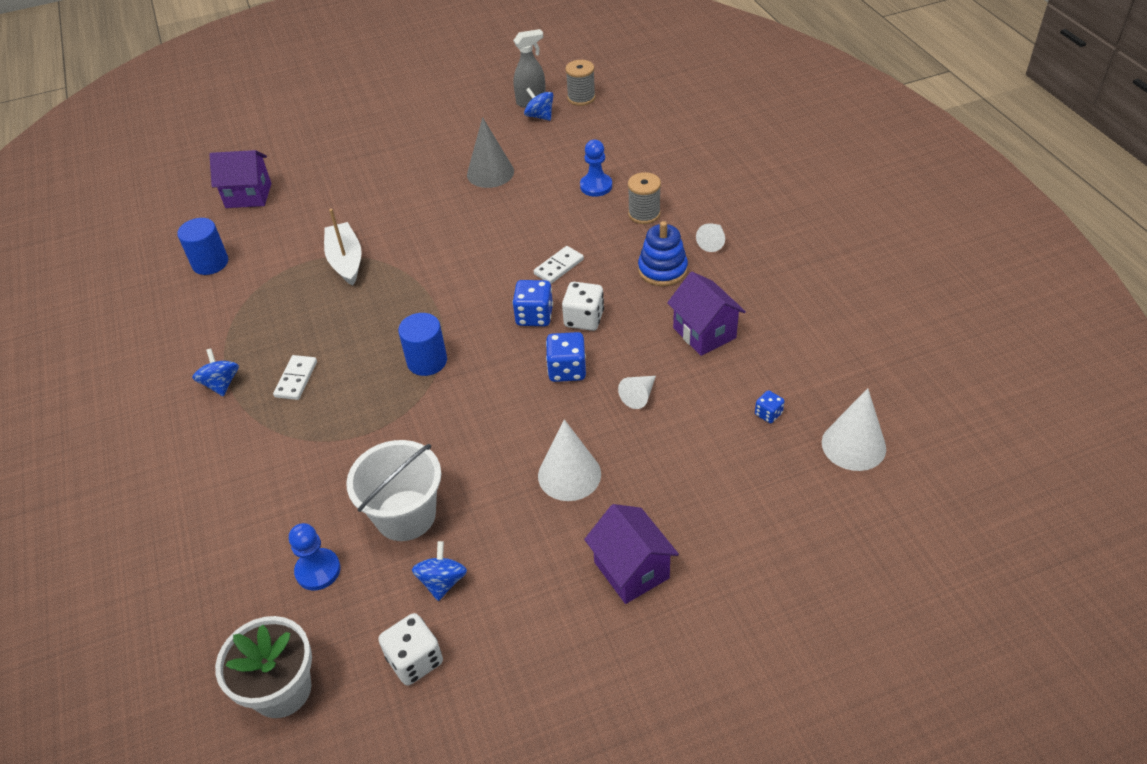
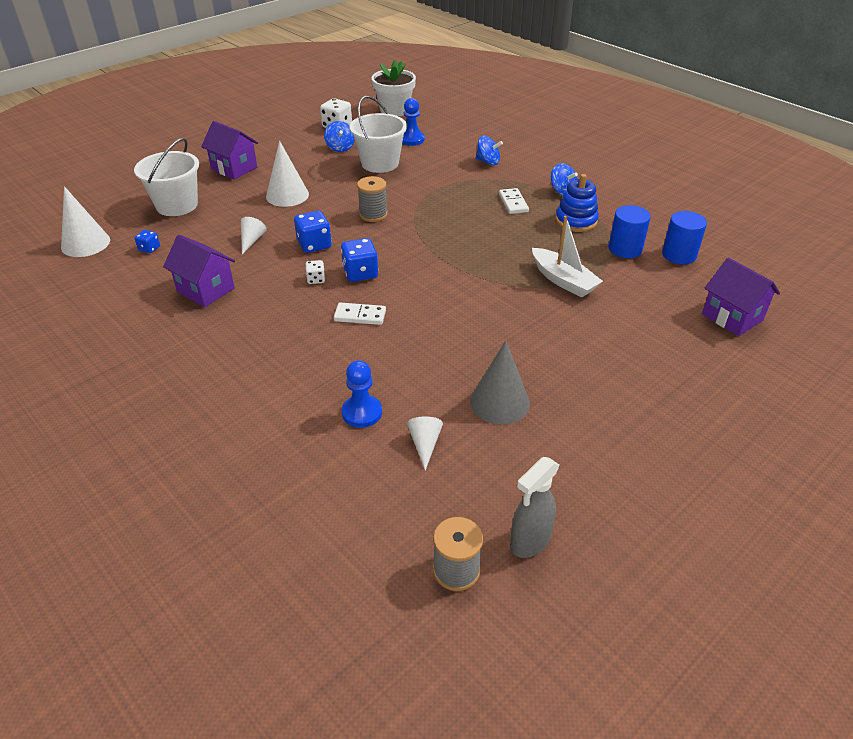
camera: 155 degrees right, 5 degrees down
purple house [209,150,271,208] -> purple house turned 75 degrees clockwise [702,258,780,336]
blue cylinder [398,313,447,376] -> blue cylinder moved to [609,205,651,258]
blue spinning top [524,88,553,121] -> blue spinning top moved to [476,136,503,165]
white domino [534,246,584,284] -> white domino turned 75 degrees clockwise [334,303,386,325]
white dice [562,282,604,331] -> white dice [305,260,325,284], size x0.56
grey spool [628,172,661,224] -> grey spool moved to [357,176,388,222]
blue stacking toy [638,221,688,286] -> blue stacking toy moved to [556,174,599,232]
white cone [696,223,725,252] -> white cone moved to [407,416,443,471]
none -> white bucket [134,138,199,216]

